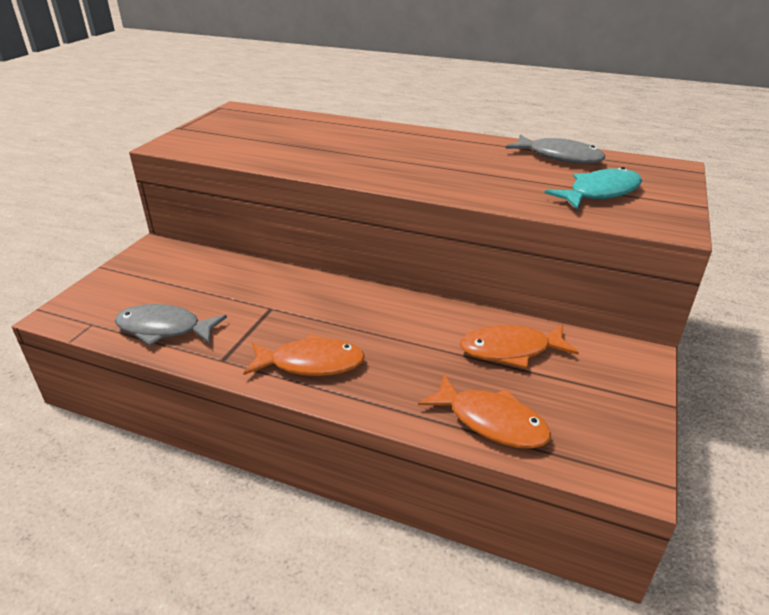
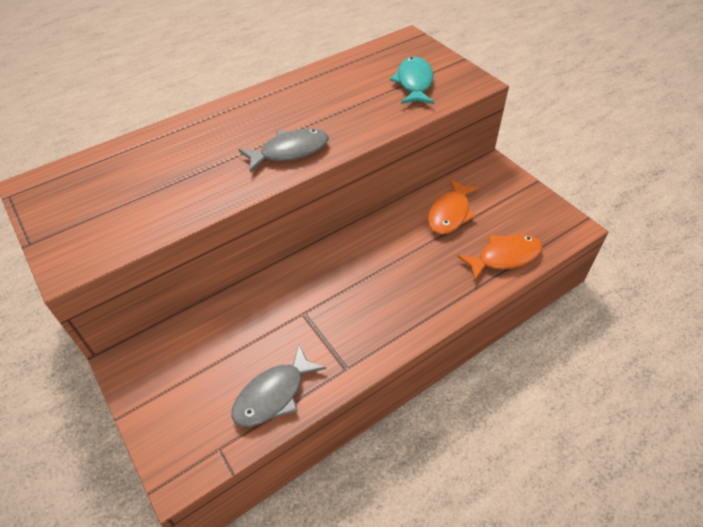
camera: 55 degrees left, 15 degrees up
orange fish [243,334,365,376] -> none
grey fish [505,135,605,164] -> grey fish moved to [239,128,329,173]

